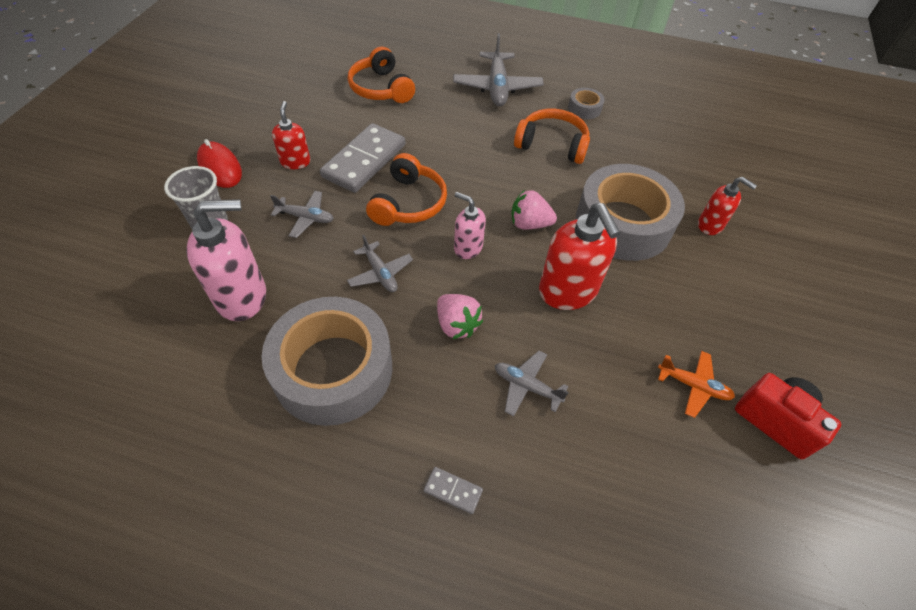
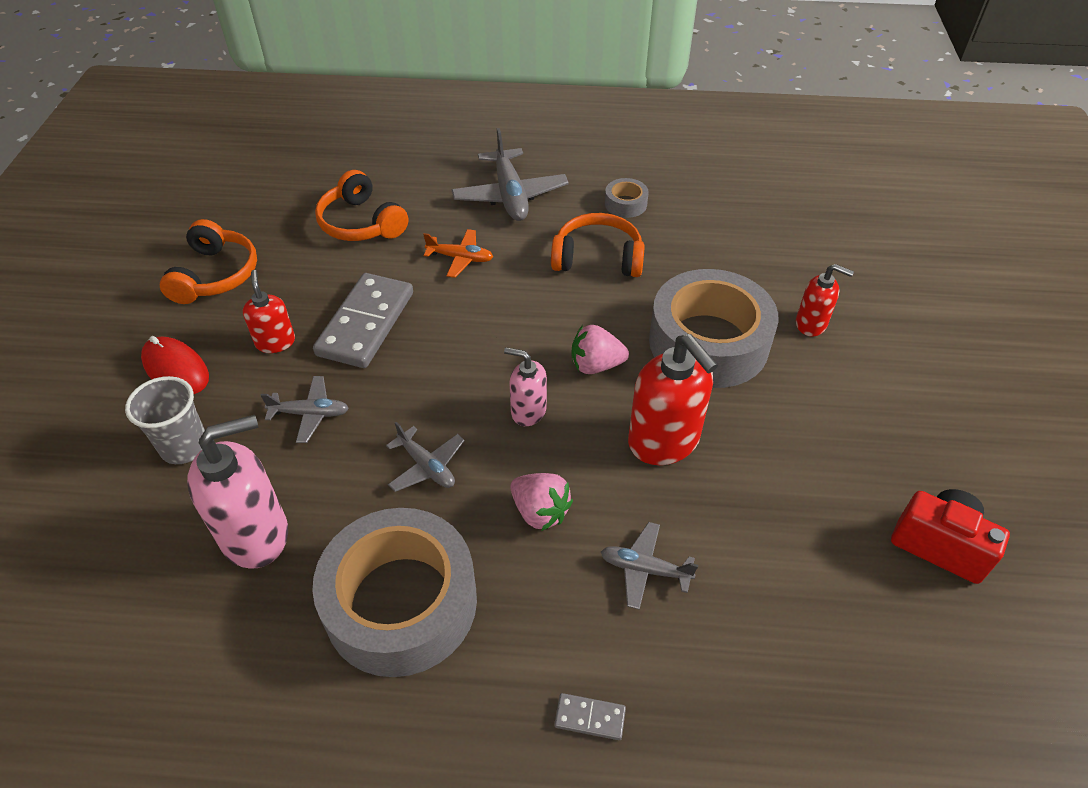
camera: 10 degrees left, 5 degrees down
orange headphones [366,153,447,226] -> orange headphones moved to [160,219,257,304]
orange plane [658,351,735,418] -> orange plane moved to [423,229,493,278]

